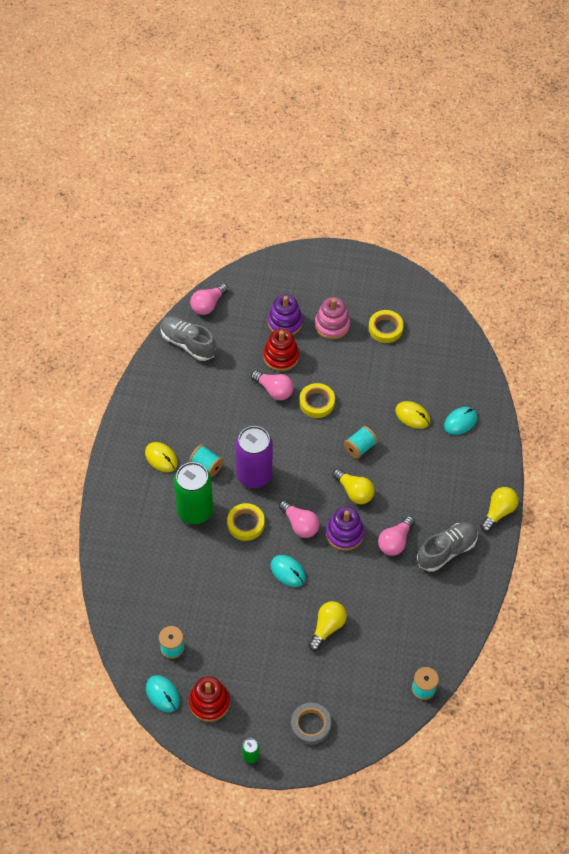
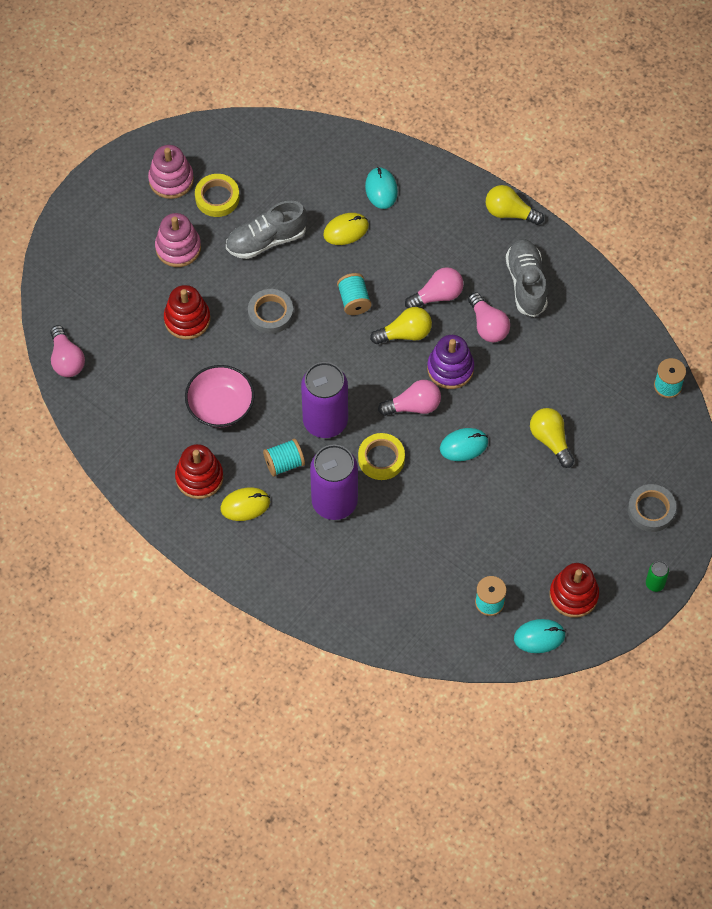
camera: 60 degrees left, 5 degrees up
grey shoe [161,316,216,361] -> grey shoe moved to [226,201,307,259]
green can [174,462,213,524] -> purple can [310,445,358,520]
pink light bulb [251,370,294,400] -> pink light bulb moved to [405,267,464,308]
purple stacking toy [268,294,303,335] -> none
yellow tape [299,383,335,418] -> grey tape [248,289,293,334]
yellow light bulb [480,487,518,532] -> yellow light bulb turned 45 degrees counterclockwise [486,185,544,225]
none -> pink stacking toy [148,145,194,199]
none -> red stacking toy [175,444,223,499]
none -> pink bowl [185,365,254,428]

